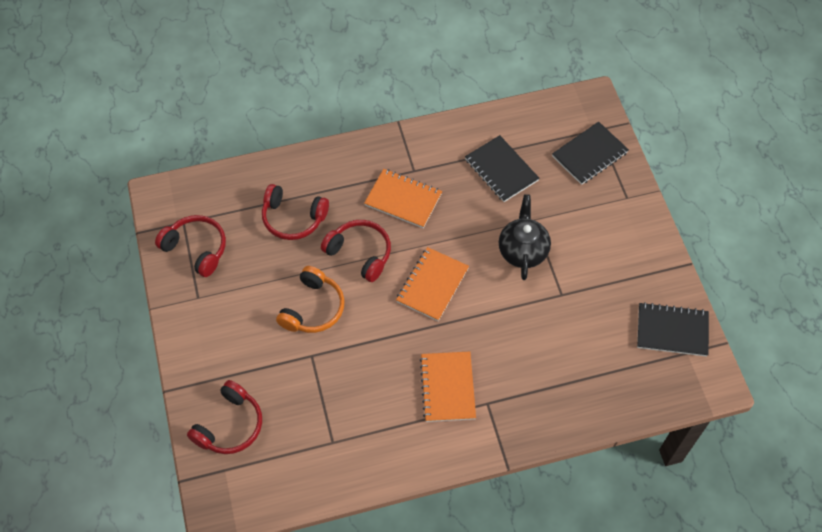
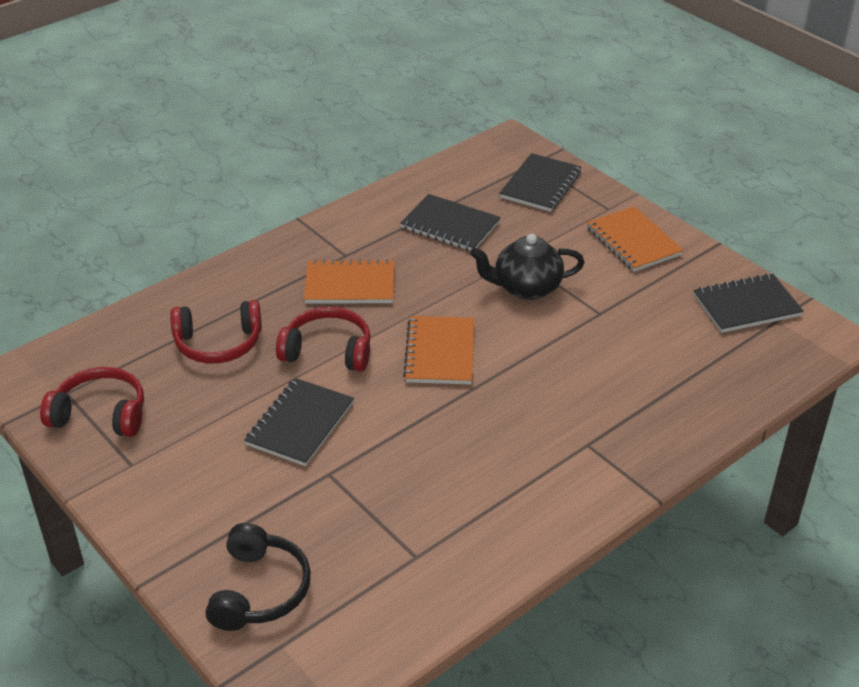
camera: 25 degrees left, 20 degrees down
red headphones [187,380,262,454] -> black headphones [206,523,311,631]
orange headphones [276,266,345,333] -> black notebook [244,378,354,466]
orange notebook [420,352,476,422] -> orange notebook moved to [587,206,684,272]
black teapot [499,194,551,280] -> black teapot turned 75 degrees counterclockwise [470,234,585,300]

